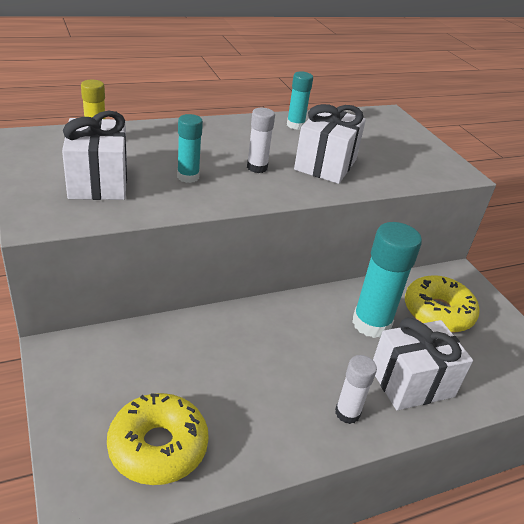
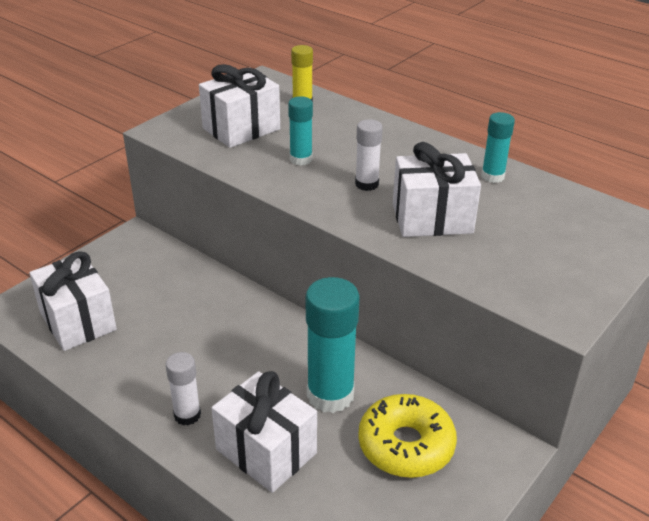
camera: 65 degrees right, 0 degrees up
yellow donut [107,393,209,485] -> white gift [29,251,117,351]

